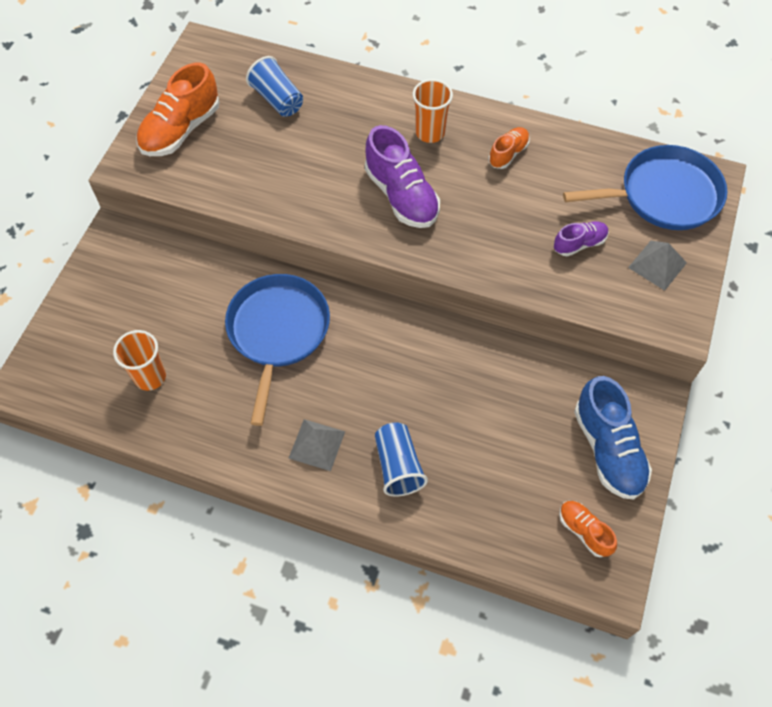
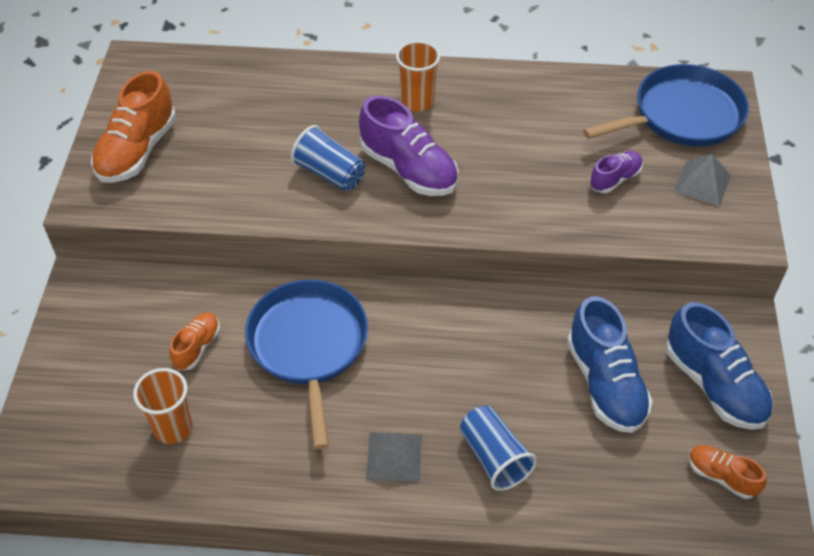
camera: 15 degrees left, 10 degrees down
blue cup [246,56,303,117] -> blue cup moved to [291,125,365,191]
orange shoe [489,127,530,169] -> orange shoe moved to [170,312,220,370]
none -> blue shoe [567,296,653,433]

